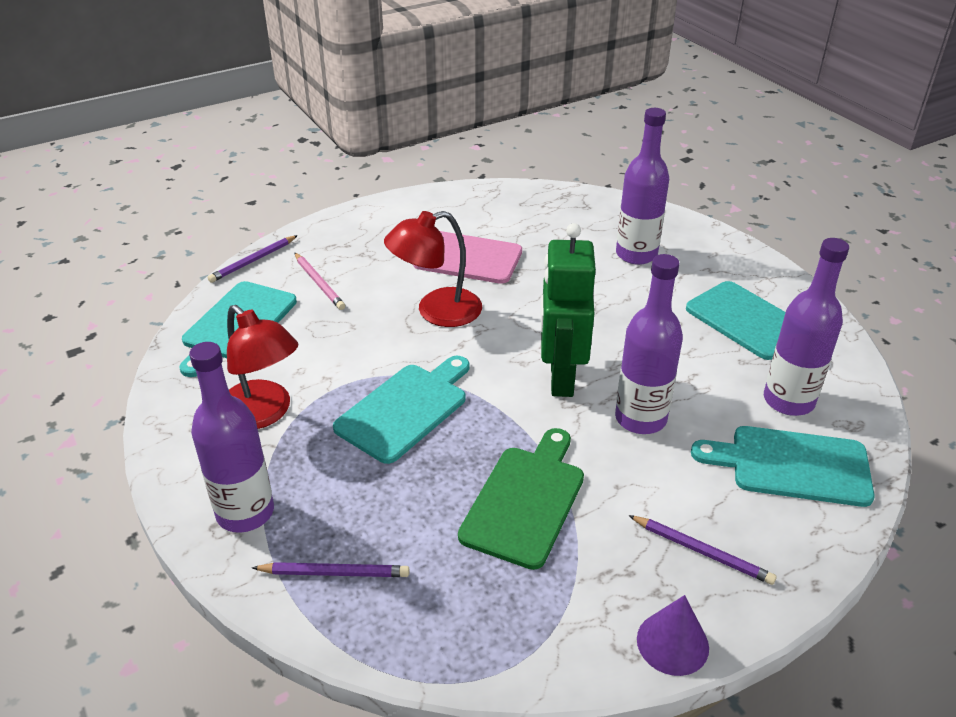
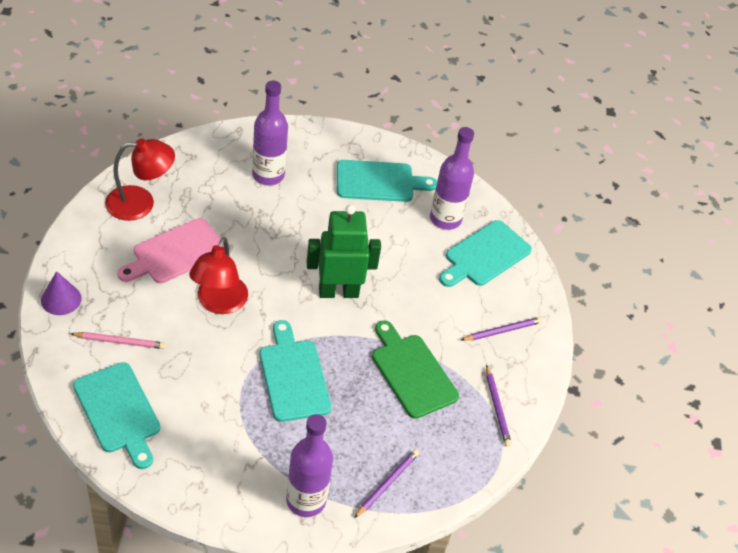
camera: 60 degrees left, 10 degrees up
purple pencil [208,235,298,283] -> purple pencil moved to [486,365,512,447]
red lamp [227,305,298,429] -> red lamp moved to [105,138,175,221]
green robot [541,223,596,397] -> green robot turned 135 degrees clockwise [307,205,381,298]
purple bottle [615,254,683,434] -> none
purple cone [637,595,709,676] -> purple cone moved to [41,271,82,315]

